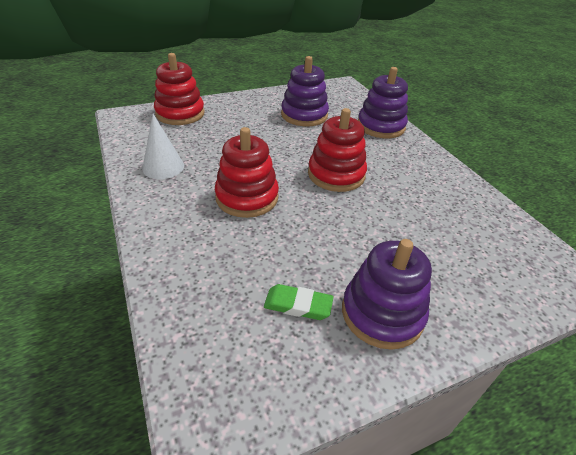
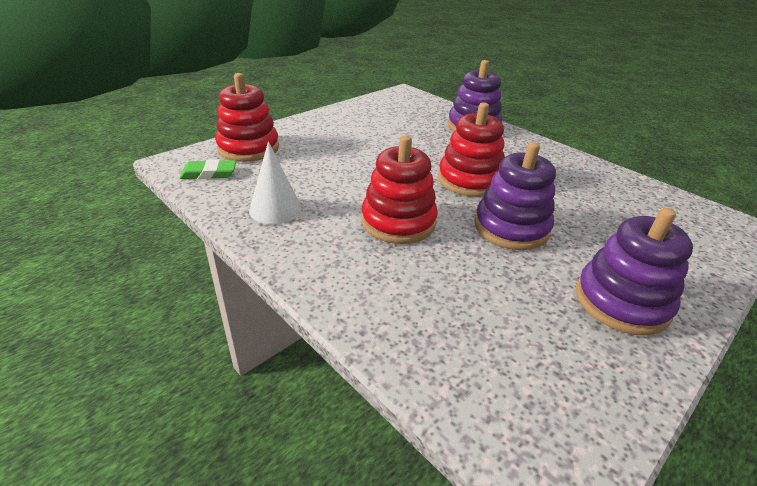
camera: 20 degrees left, 5 degrees down
green eraser [264,284,333,320] -> green eraser moved to [179,159,236,179]
purple stacking toy [281,56,329,126] -> purple stacking toy moved to [474,142,556,250]

